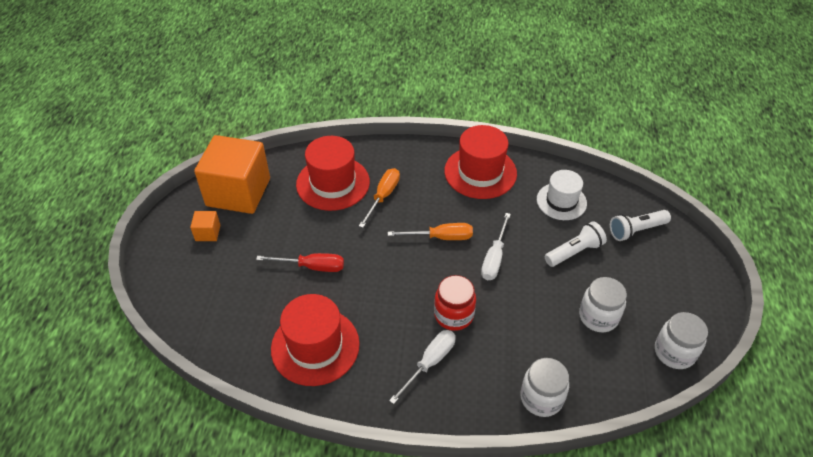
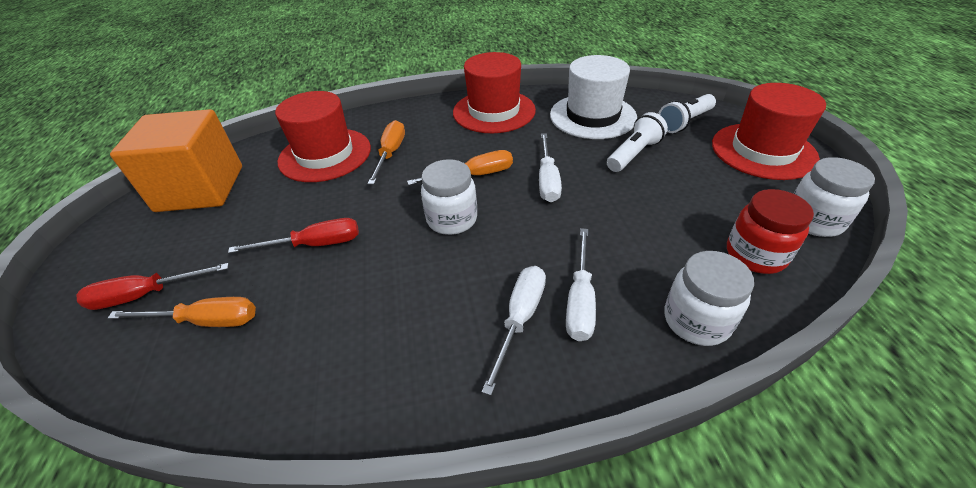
camera: 15 degrees left, 5 degrees down
orange cube [190,211,220,241] -> none
red hat [271,294,360,386] -> red hat moved to [712,83,826,180]
red jar [434,275,476,331] -> red jar moved to [727,189,814,274]
white hat [537,170,587,220] -> white hat [550,55,637,139], size x1.50
white jar [579,277,627,332] -> white jar moved to [421,159,477,235]
none -> red screwdriver [76,263,229,310]
none -> orange screwdriver [107,297,256,327]
none -> white screwdriver [566,228,596,341]

